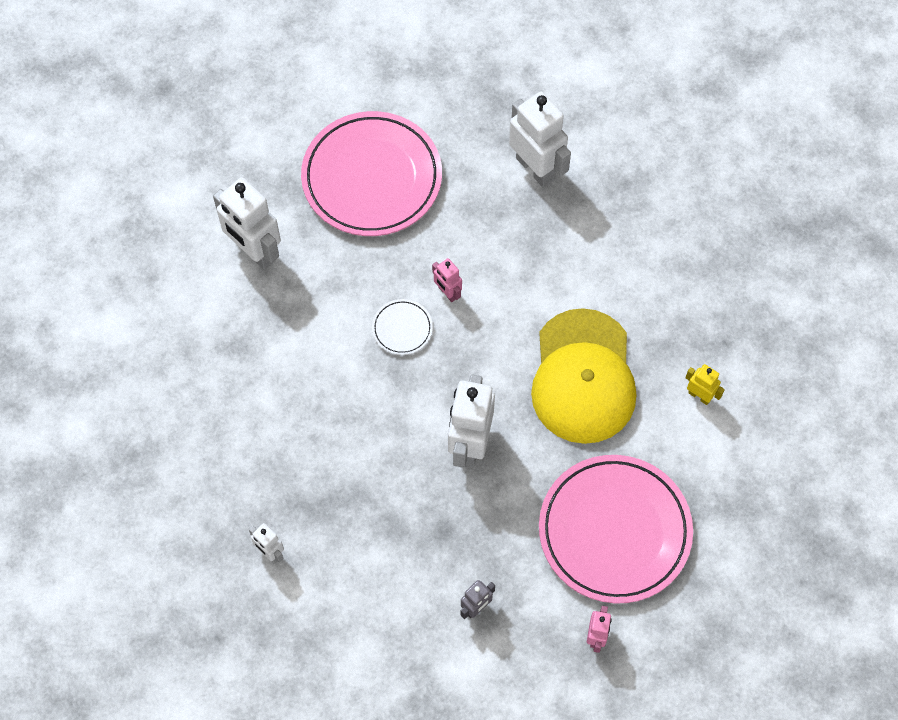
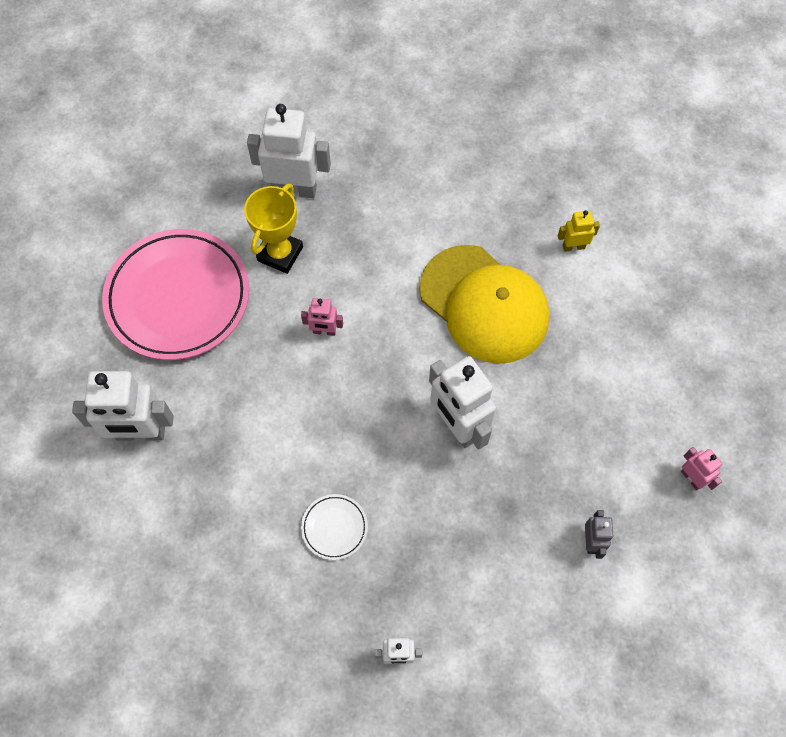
camera: 45 degrees left, 0 degrees up
white plate [372,299,433,355] -> white plate moved to [301,494,368,560]
pink plate [539,455,693,603] -> none
none -> yellow trophy [244,184,303,274]

